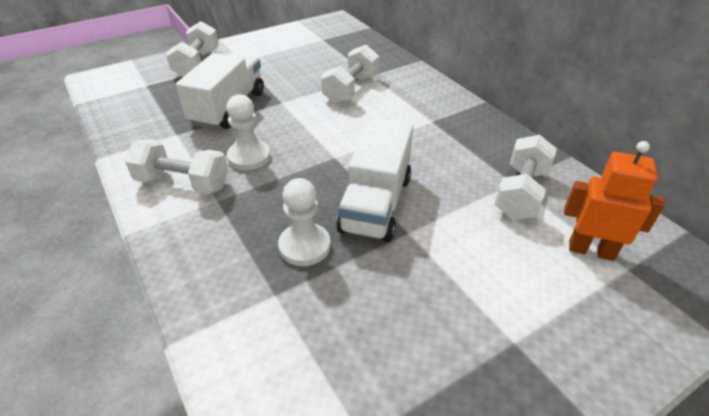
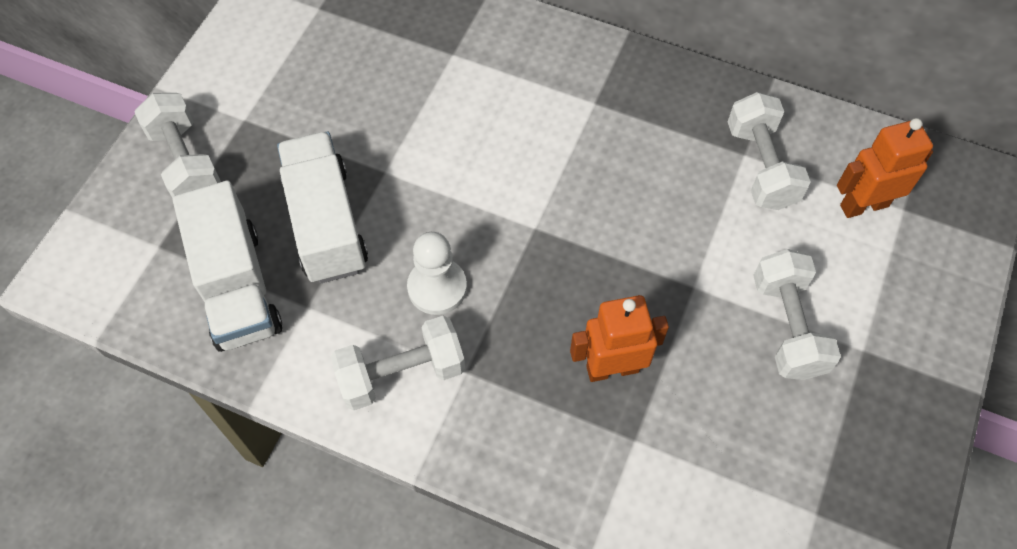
camera: 35 degrees left, 20 degrees up
white pawn [278,178,331,266] -> orange robot [570,295,669,382]
white dumbbell [321,45,379,104] -> white dumbbell moved to [753,249,841,380]
white truck [336,118,413,242] -> white truck moved to [173,181,282,352]

